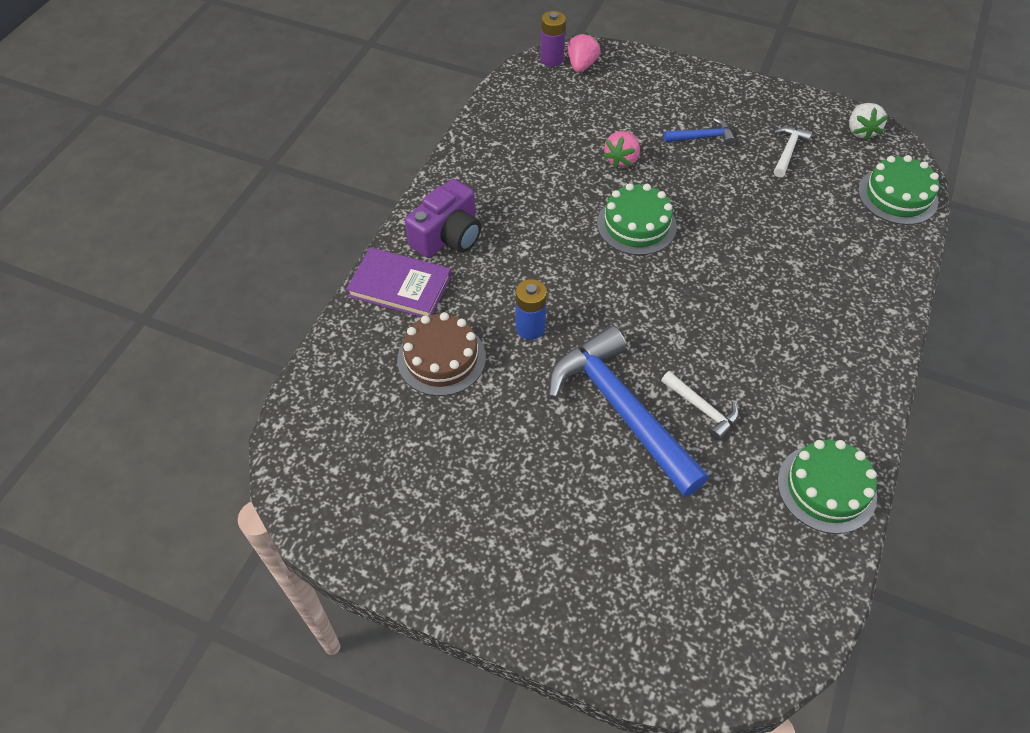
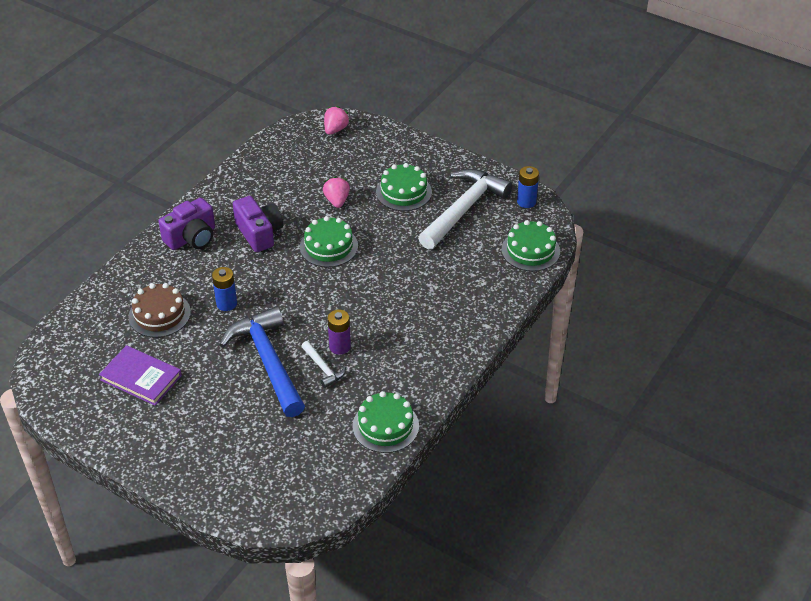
camera: 10 degrees right, 10 degrees down
purple book [346,247,451,317] -> purple book moved to [99,345,182,406]
purple battery [540,11,566,67] -> purple battery moved to [327,309,351,355]
pink strawberry [603,131,640,169] -> pink strawberry turned 135 degrees clockwise [323,176,350,208]
blue hammer [664,118,735,146] -> green cake [376,163,432,211]
white hammer [774,126,812,178] -> white hammer [418,169,512,249], size x2.25
white strawberry [849,103,888,141] -> blue battery [517,166,539,208]
none -> purple camera [233,196,283,252]

